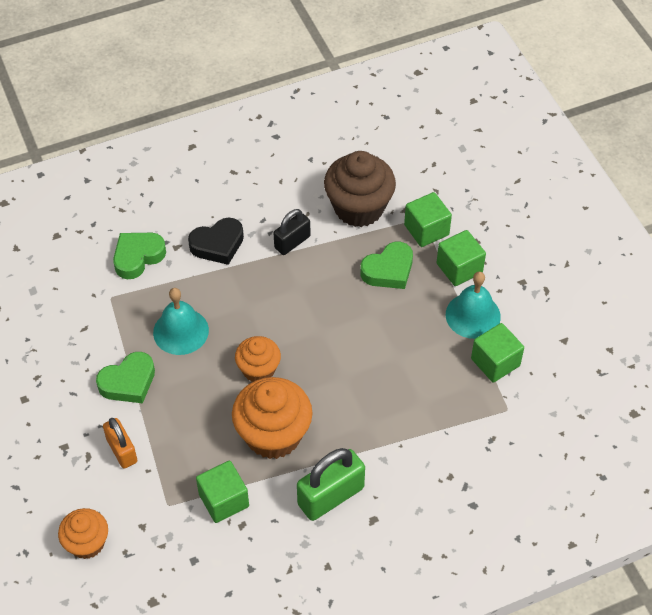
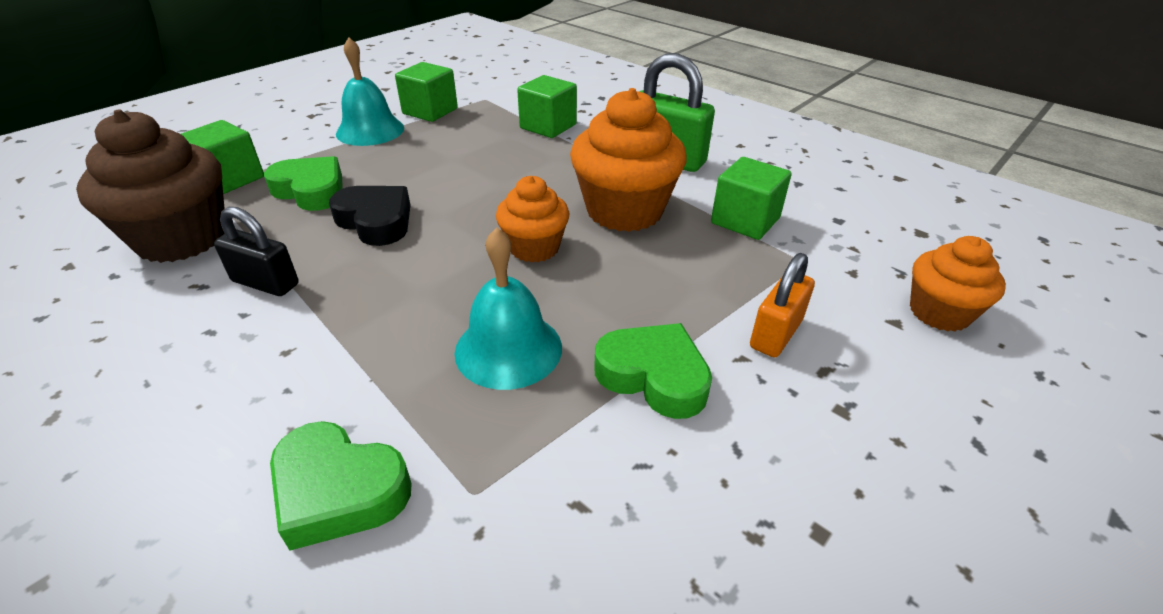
camera: 115 degrees left, 15 degrees down
black heart [188,217,244,265] -> black heart moved to [329,186,410,246]
green cube [436,230,486,286] -> green cube moved to [517,75,577,138]

